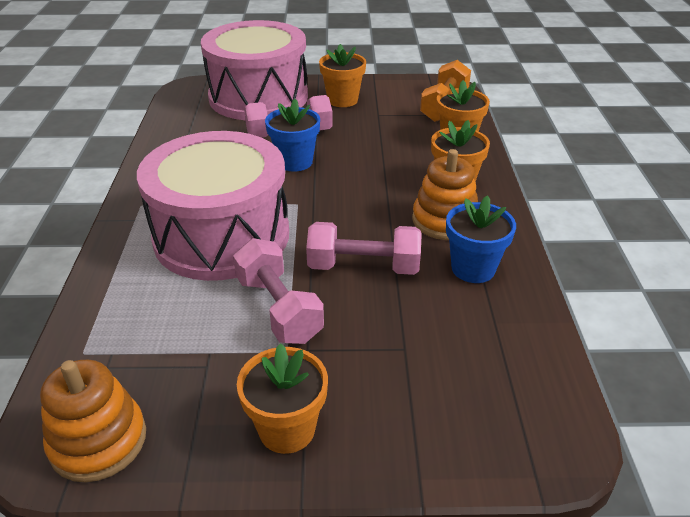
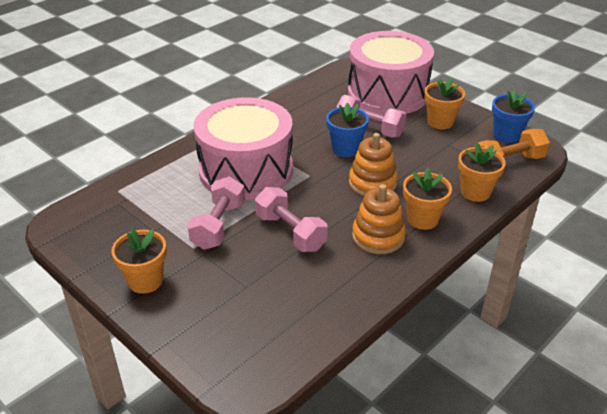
camera: 45 degrees right, 0 degrees up
orange stacking toy [40,360,146,482] -> orange stacking toy moved to [349,133,398,196]
blue flower pot [446,195,516,283] -> blue flower pot moved to [492,90,535,143]

